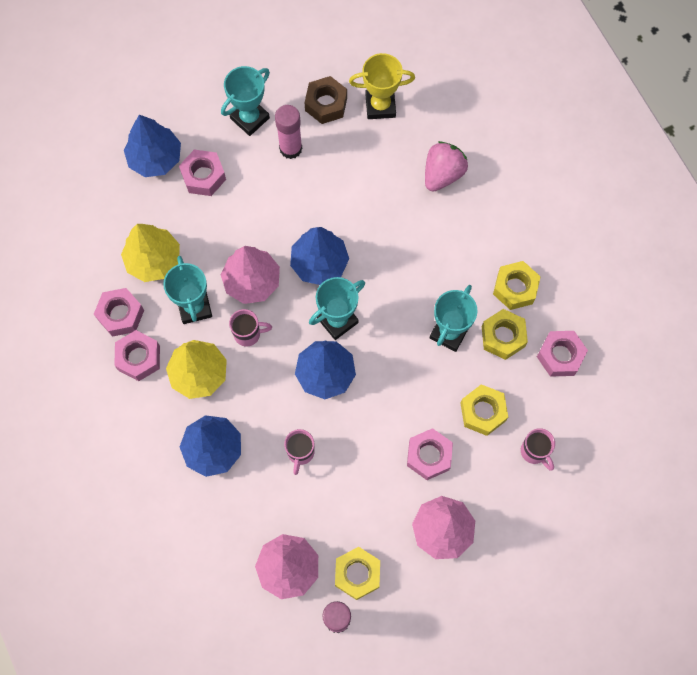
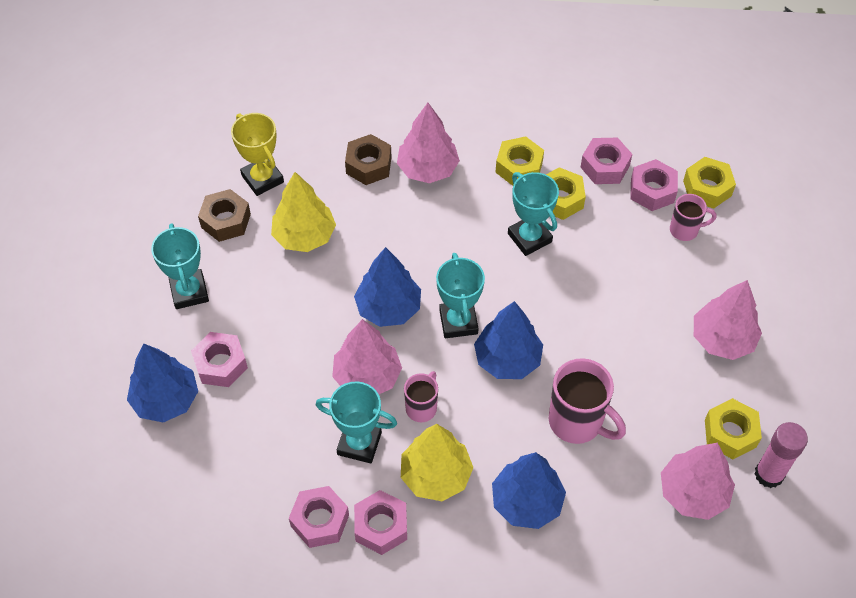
camera: 60 degrees left, 15 degrees down
yellow tree [121,224,180,282] -> yellow tree moved to [271,172,336,252]
pink glue stick [275,105,302,159] -> none
pink mug [284,429,315,475] -> pink mug [549,358,626,444], size x1.71
yellow trophy [349,53,415,119] -> yellow trophy turned 60 degrees counterclockwise [231,113,284,196]
pink nut [407,428,453,480] -> pink nut moved to [630,159,678,211]
pink strawberry [425,141,468,192] -> brown nut [345,134,392,185]
yellow nut [460,384,508,436] -> yellow nut moved to [683,157,736,209]
none -> pink tree [397,103,460,183]

